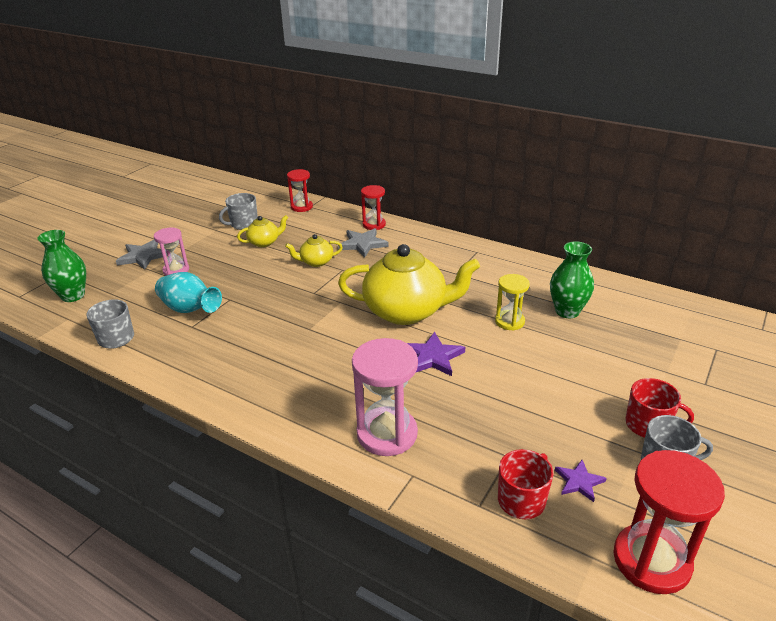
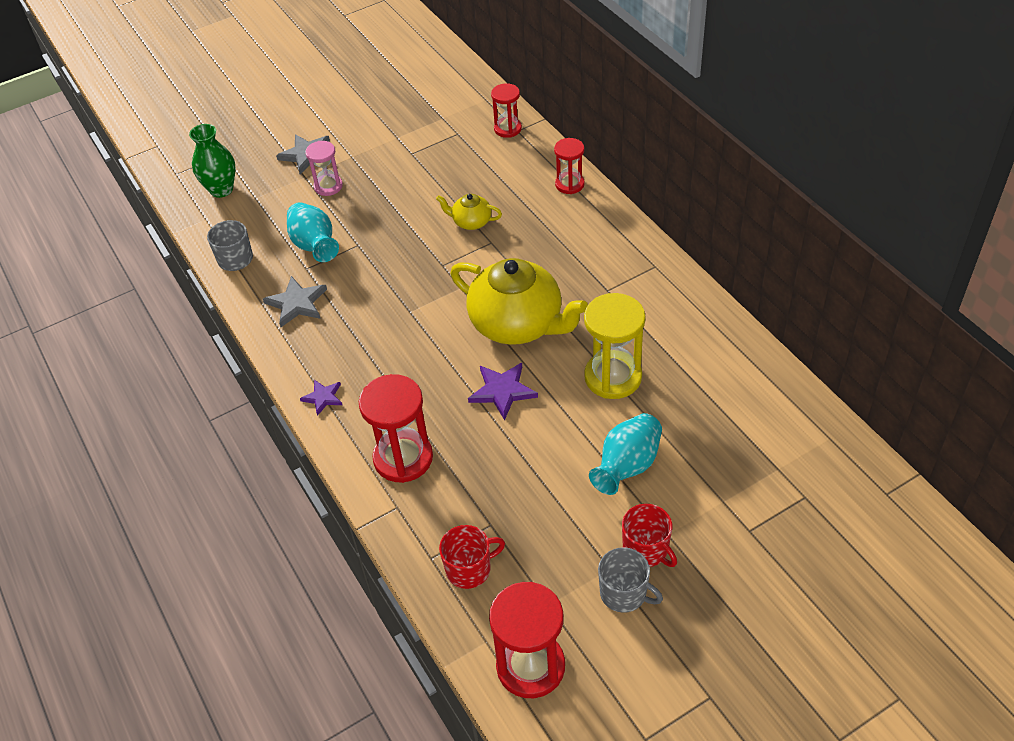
camera: 30 degrees right, 15 degrees up
grey mug [219,193,258,230] -> none
yellow teapot [237,215,288,247] -> none
grey star [338,228,389,258] -> grey star moved to [263,276,327,327]
pink hourglass [352,338,418,456] -> red hourglass [359,374,433,483]
yellow hourglass [495,274,530,331] -> yellow hourglass [584,293,645,399], size x1.68
green vase [550,241,594,318] -> none
purple star [555,460,607,502] -> purple star moved to [300,379,342,416]
none -> turquoise vase [589,413,662,495]

